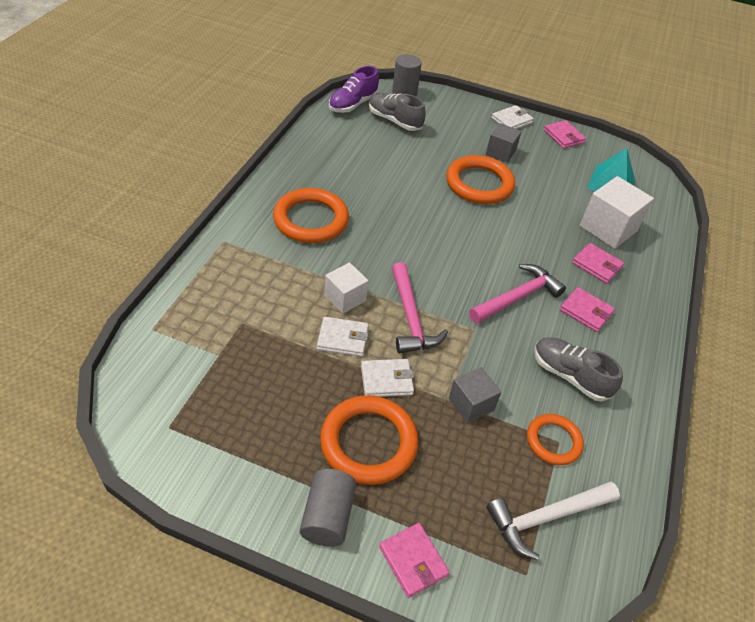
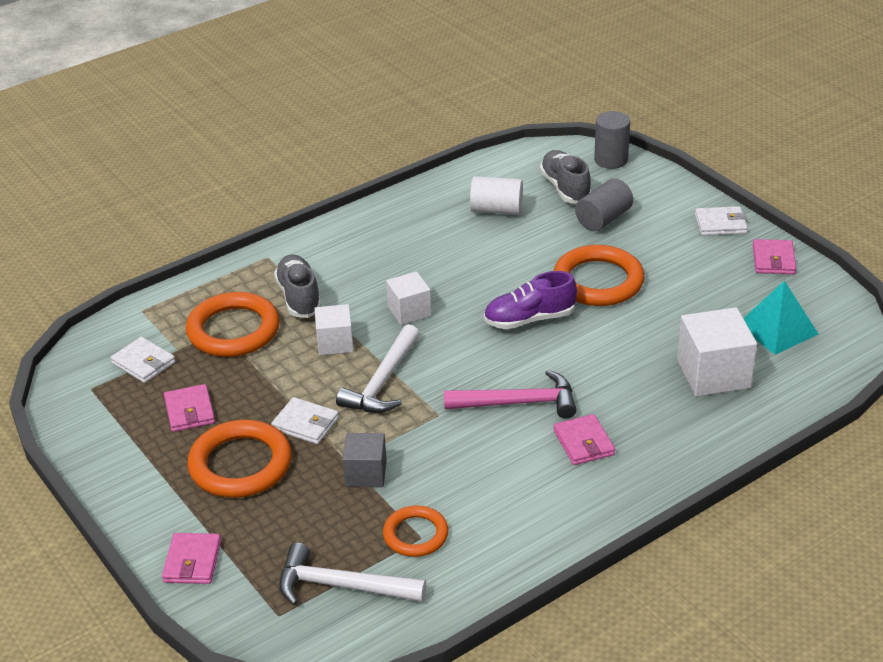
camera: 40 degrees right, 10 degrees down
orange ring [273,188,349,243] -> orange ring moved to [186,292,280,357]
grey cylinder [300,469,356,547] -> grey cylinder moved to [575,178,633,231]
white wallet [317,317,369,357] -> white wallet moved to [111,337,175,383]
purple shoe [329,66,379,113] -> purple shoe moved to [484,271,577,329]
pink hammer [392,262,448,353] -> white hammer [336,324,420,413]
grey cube [486,123,522,163] -> none
grey shoe [534,337,623,401] -> grey shoe moved to [274,255,321,318]
pink wallet [572,243,624,284] -> pink wallet moved to [164,384,215,432]
none -> white cube [386,271,432,325]
none -> white cylinder [470,176,523,215]

